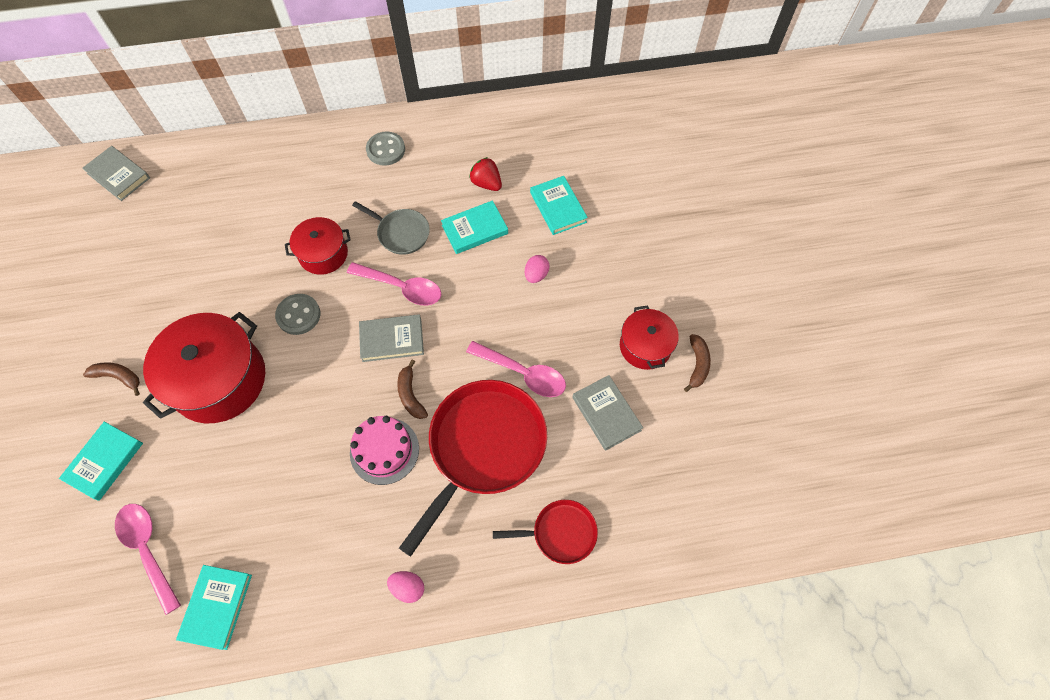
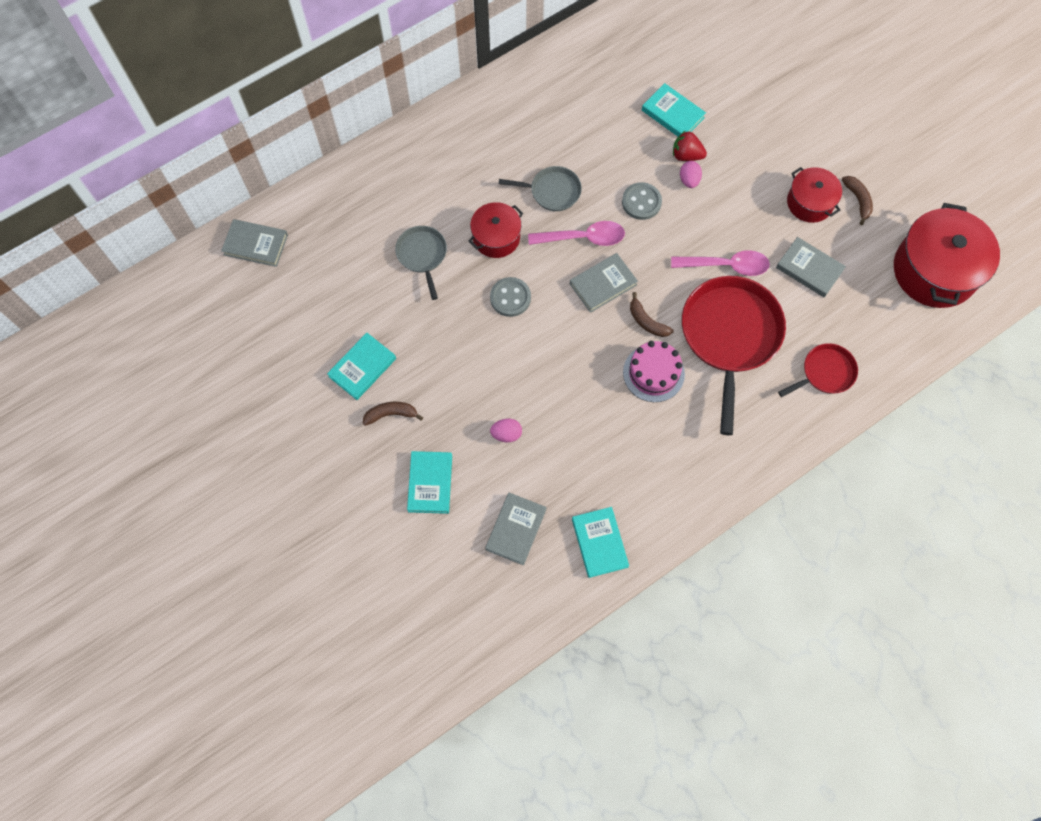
camera: 25 degrees left, 5 degrees up
pink spoon [115,504,181,615] -> grey book [485,493,547,565]
red pot [143,312,265,423] -> red pot moved to [894,203,1000,308]
grey button [366,132,405,166] -> grey button moved to [622,182,662,220]
pink egg [387,571,424,603] -> pink egg moved to [490,419,522,442]
turquoise book [441,200,508,254] -> turquoise book moved to [327,333,396,400]
red strawberry [469,157,502,191] -> red strawberry moved to [673,131,707,161]
none -> grey pan [395,226,447,300]

